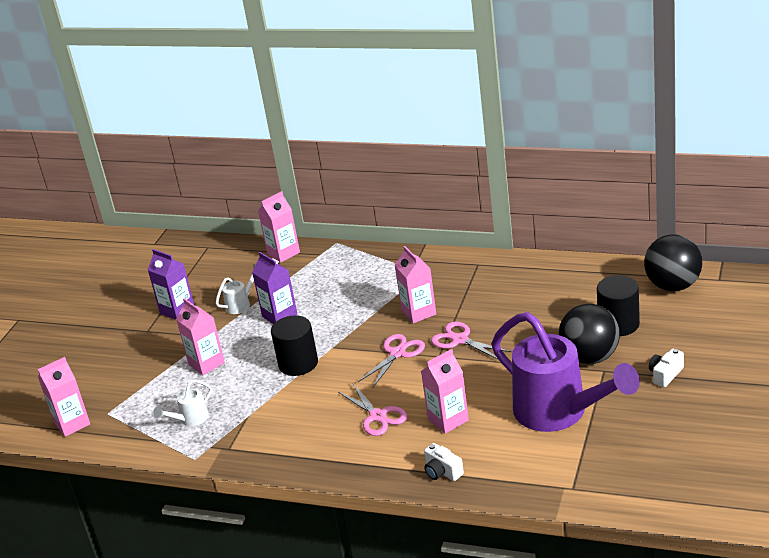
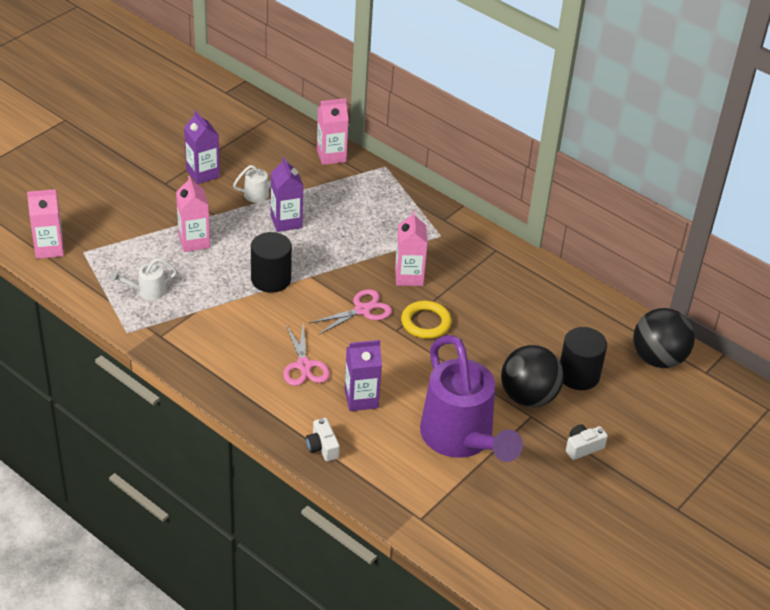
camera: 15 degrees right, 10 degrees up
pink carton [421,349,469,434] -> purple carton [344,340,382,411]
pink scissors [431,322,511,360] -> yellow ring [401,301,452,339]

